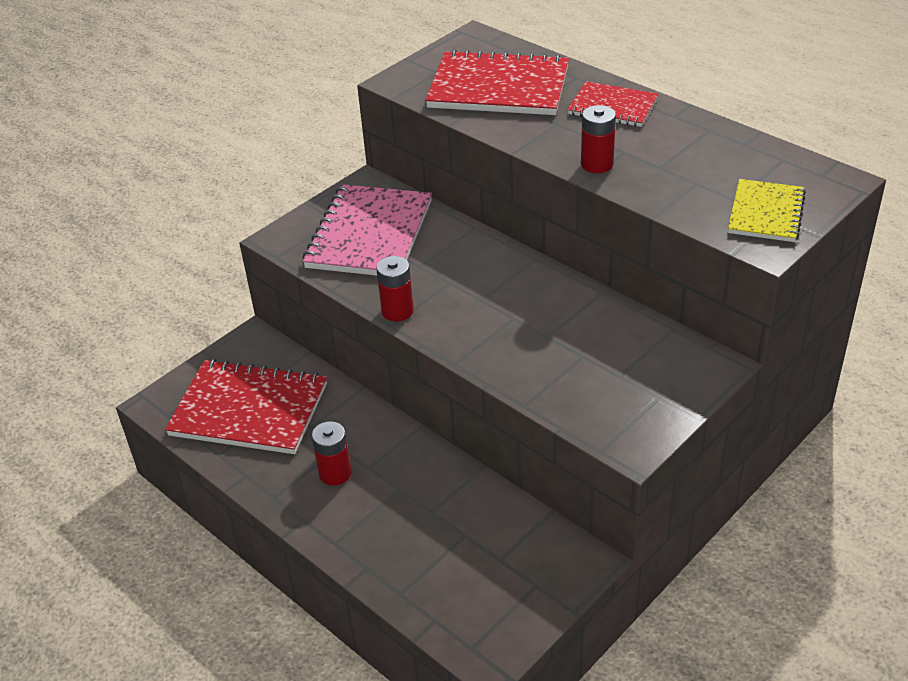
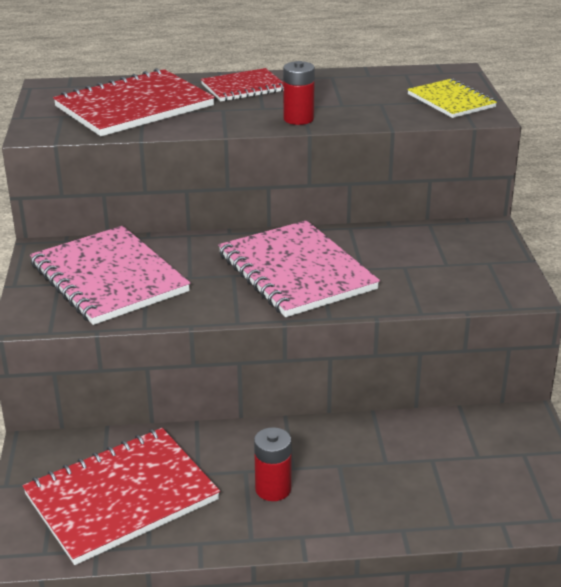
camera: 50 degrees left, 10 degrees down
red battery [376,256,414,321] -> none
none -> pink notebook [218,220,380,317]

